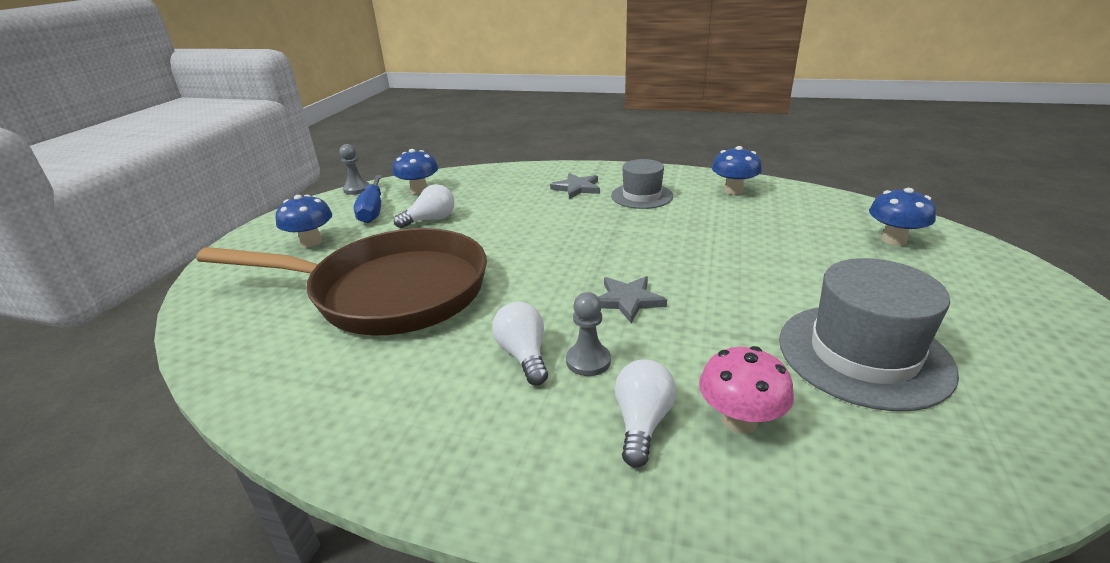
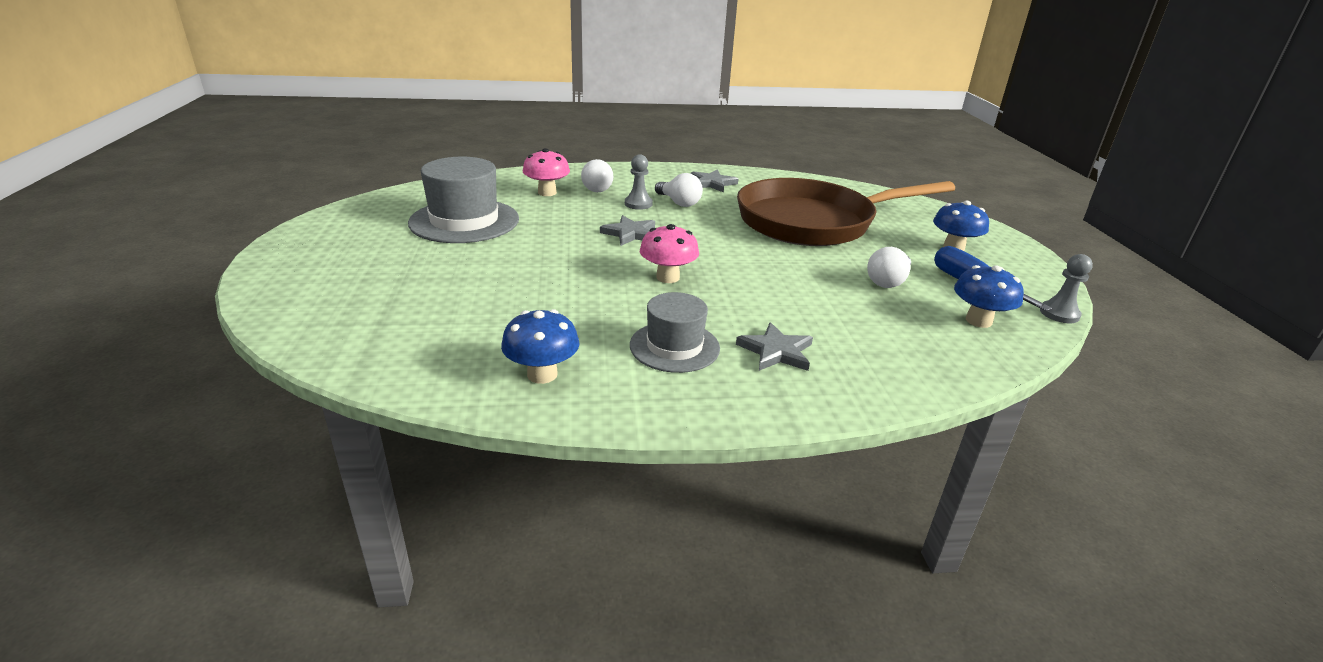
camera: 155 degrees right, 0 degrees up
blue mushroom [869,188,936,246] -> none
none -> pink mushroom [640,224,699,283]
none -> grey star [691,169,738,193]

